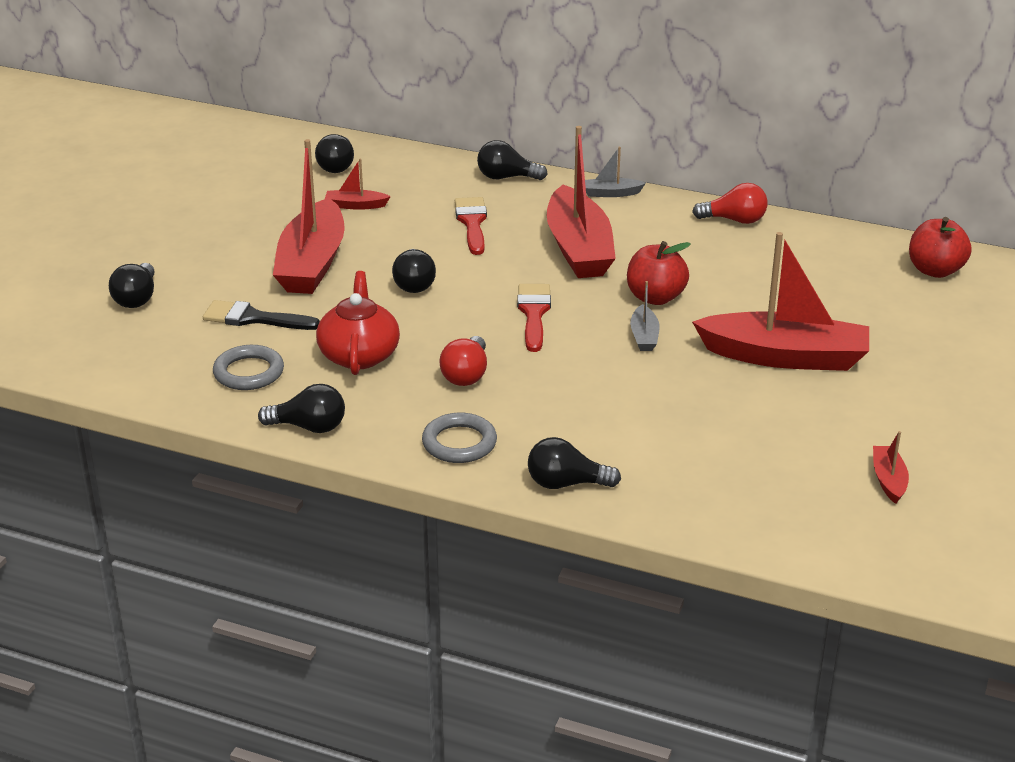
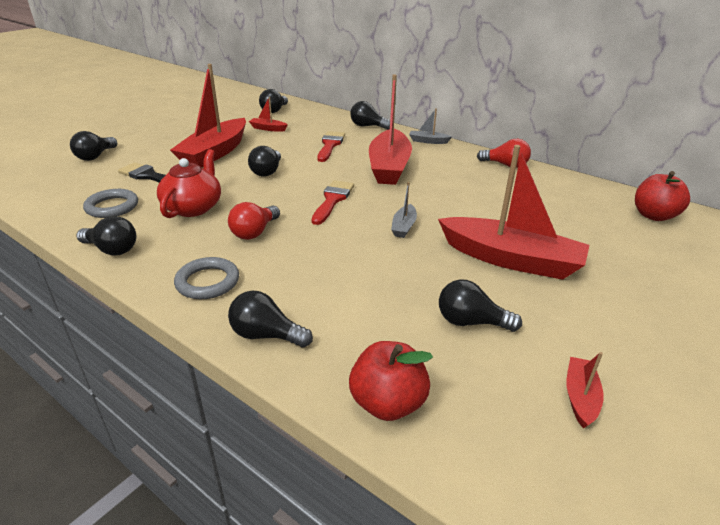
camera: 15 degrees right, 0 degrees up
red apple [627,241,691,305] -> red apple moved to [349,341,433,421]
none -> black light bulb [439,279,522,332]

